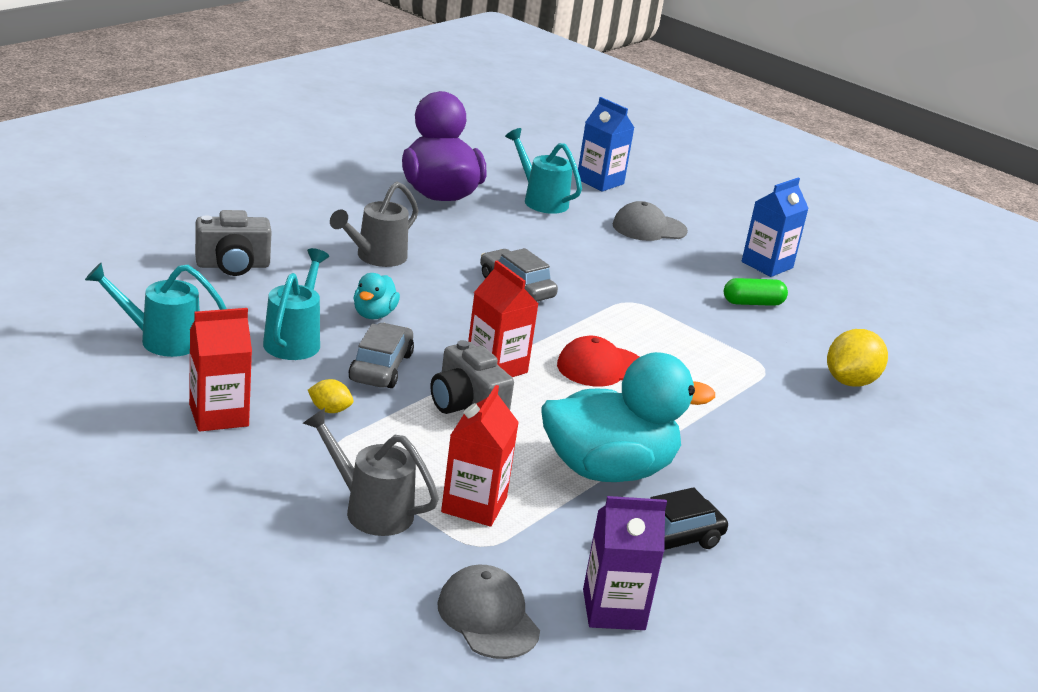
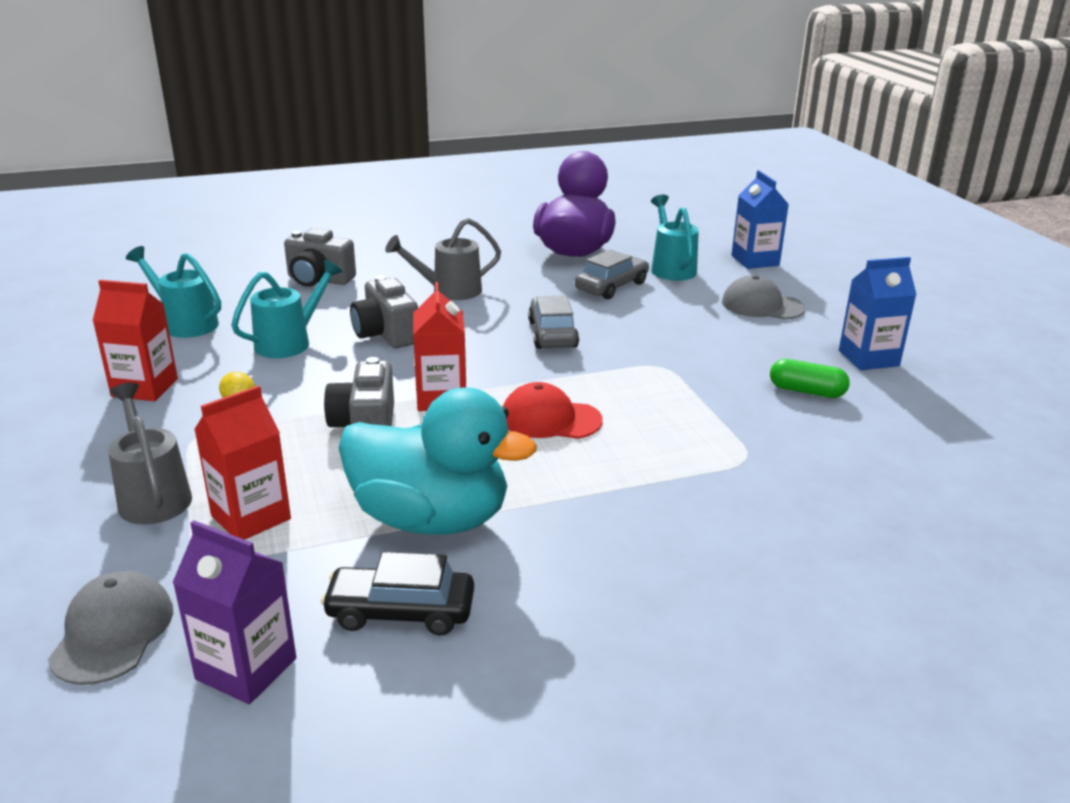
camera: 35 degrees right, 0 degrees up
grey car [348,323,414,388] -> grey car moved to [575,249,649,299]
turquoise duck [354,273,400,319] -> grey camera [350,276,418,348]
yellow lemon [827,329,888,387] -> none

